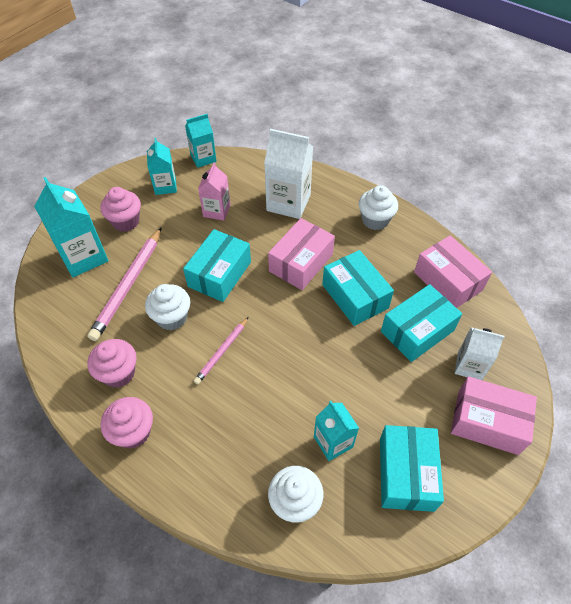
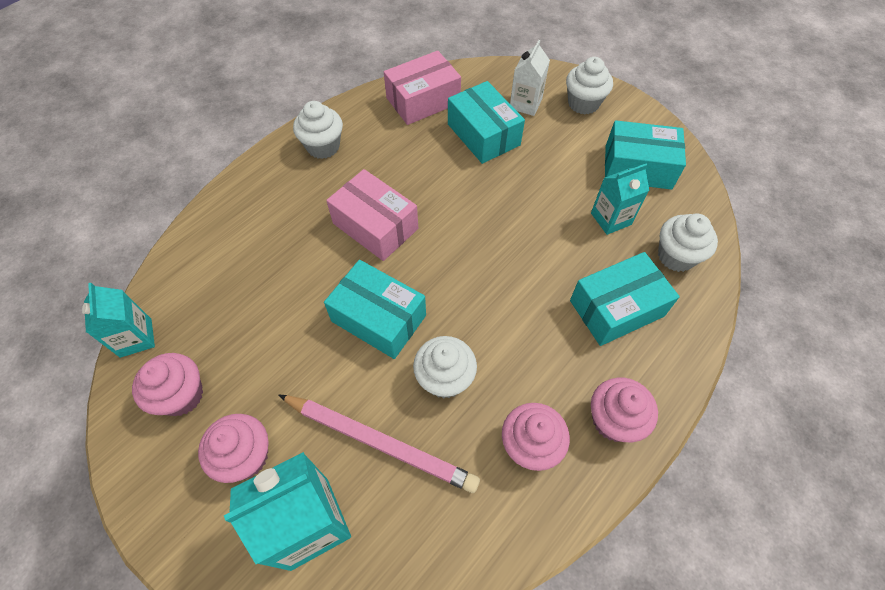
camera: 85 degrees left, 5 degrees up
turquoise carton [147,138,177,195] -> pink cupcake [132,353,203,416]
pink pencil [194,317,249,384] -> none
pink carton [198,162,230,221] -> none
white carton [264,129,313,219] -> none
turquoise box [322,250,394,326] -> turquoise box moved to [570,252,680,346]
pink box [451,376,537,455] -> white cupcake [566,57,613,114]

